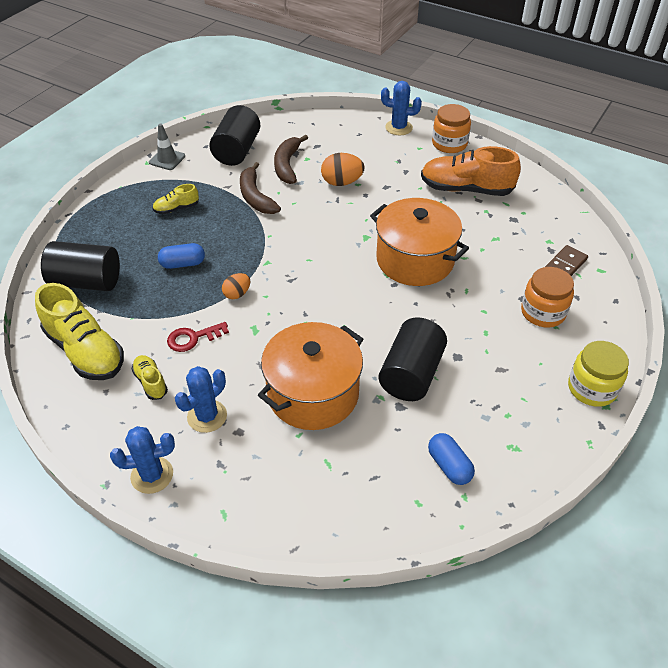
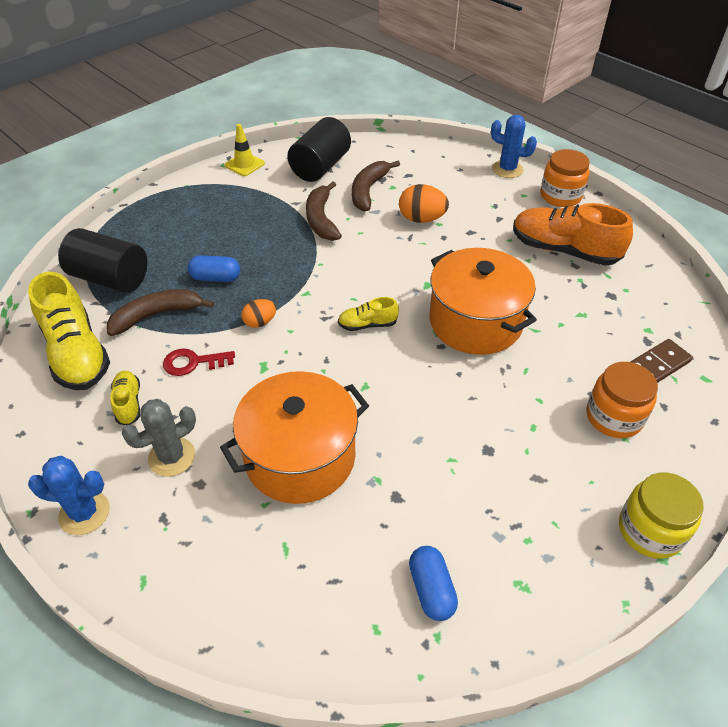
camera: 15 degrees right, 0 degrees up
grey traffic cone [149,124,185,170] -> yellow traffic cone [224,124,265,176]
yellow shoe [152,184,199,214] -> yellow shoe moved to [338,297,399,331]
blue cactus [175,366,227,433] -> grey cactus [122,399,196,477]
black cylinder [378,317,447,401] -> none
none -> brown banana [107,289,214,336]

